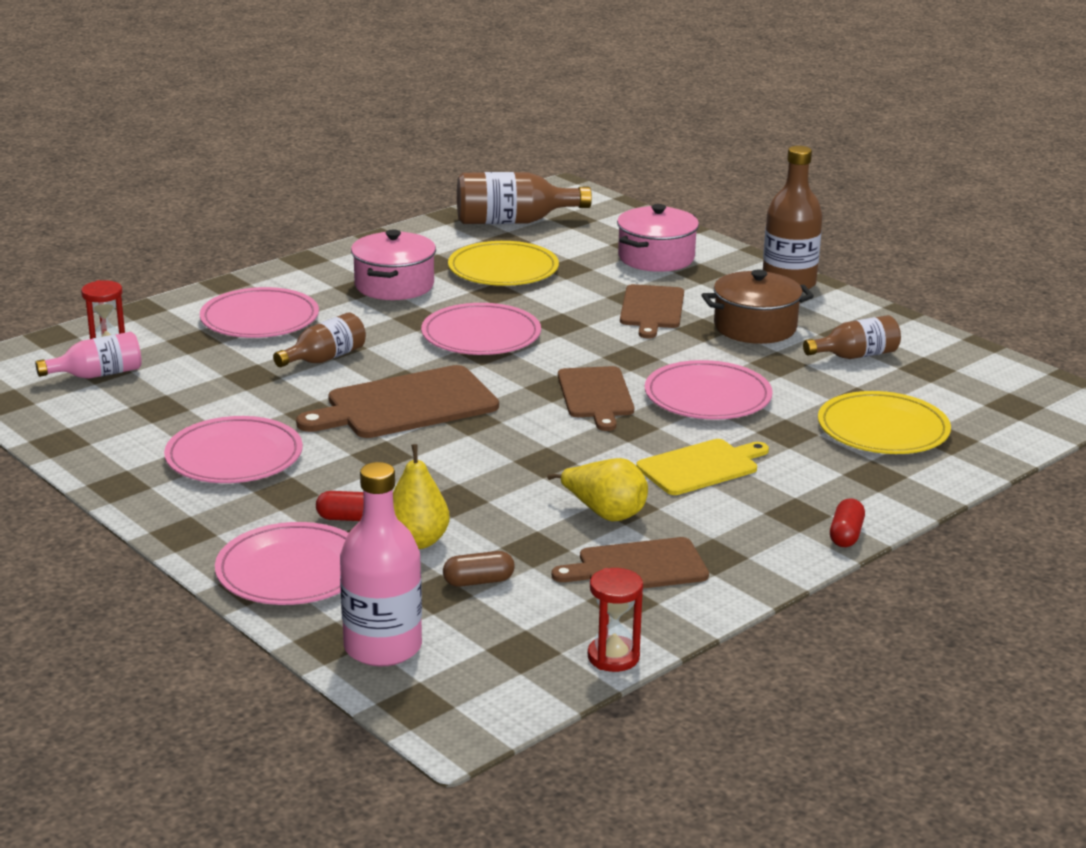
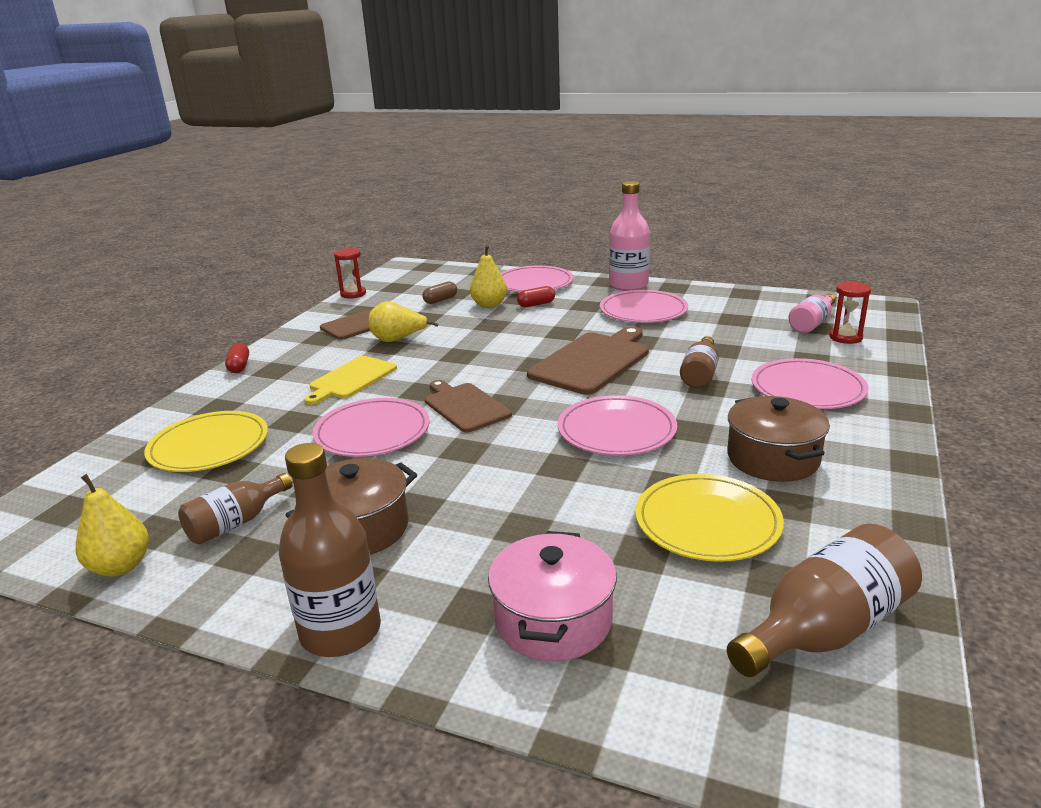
camera: 155 degrees right, 0 degrees up
pink bottle [340,462,422,667] -> pink bottle moved to [609,181,650,291]
pink pot [351,229,436,300] -> brown pot [727,396,830,482]
brown cutting board [620,284,684,338] -> none
none -> yellow pear [76,474,149,576]

